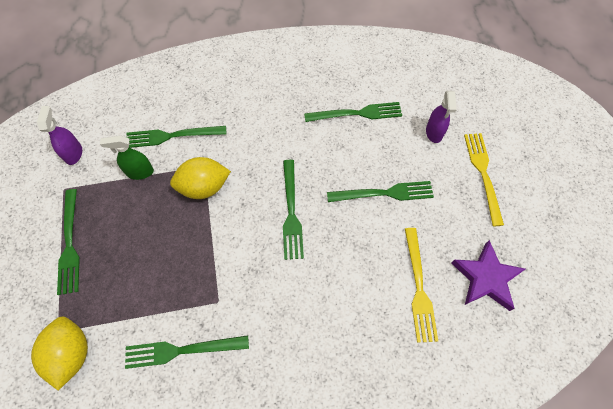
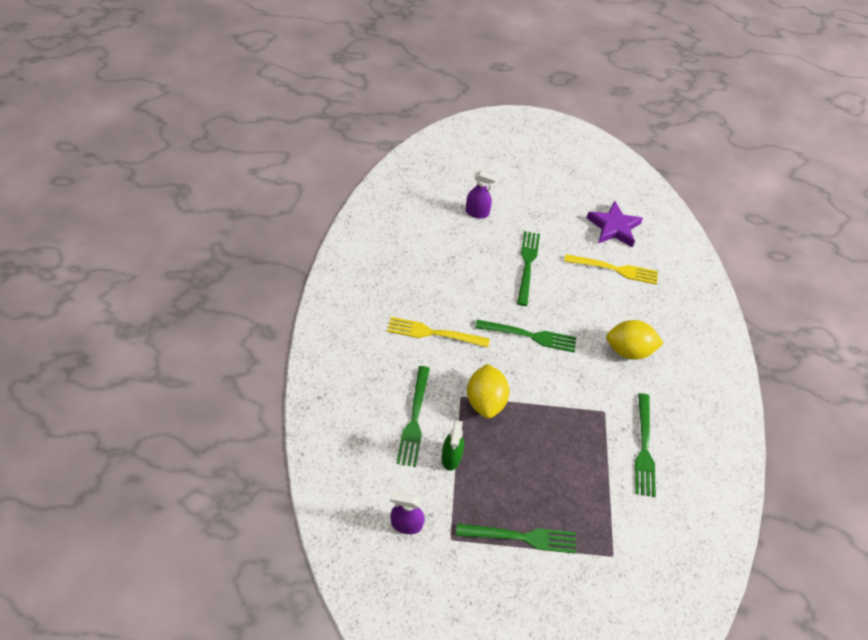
camera: 80 degrees left, 10 degrees down
yellow lemon [31,317,88,390] -> yellow lemon moved to [606,320,664,360]
green fork [304,102,402,122] -> none
yellow fork [464,133,504,226] -> yellow fork moved to [387,317,490,347]

